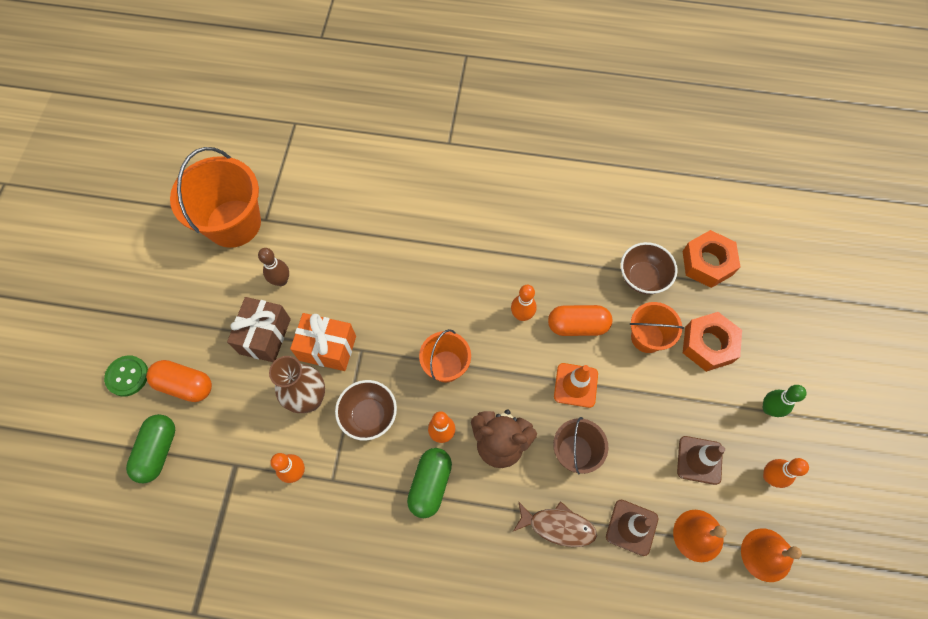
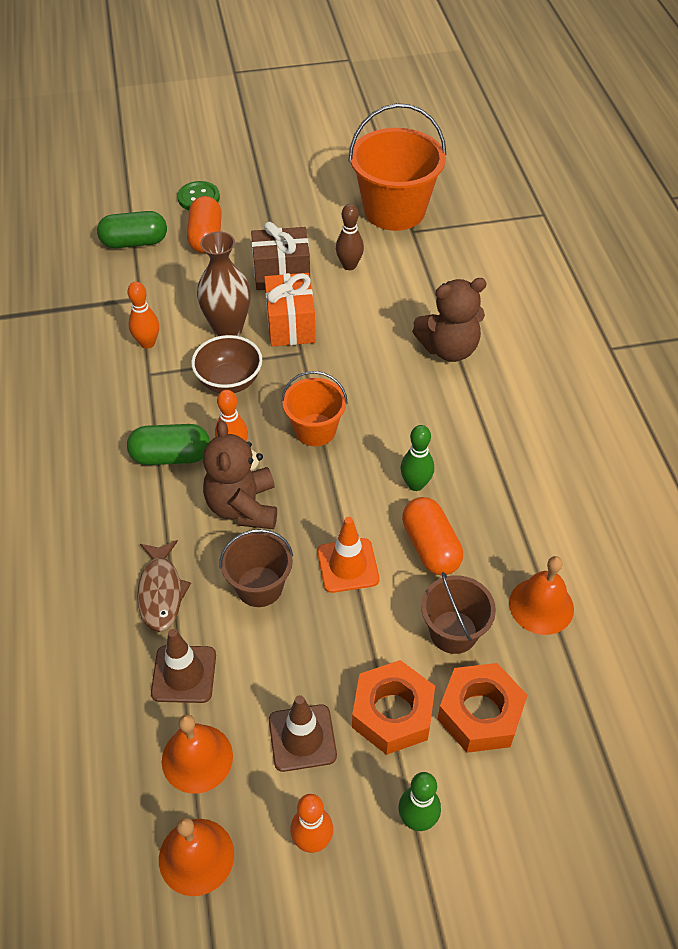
camera: 70 degrees right, 15 degrees down
orange bowling pin [511,285,536,321] -> green bowling pin [400,425,434,491]
brown bowl [621,242,678,295] -> orange bell [509,556,574,635]
orange bucket [630,302,684,353] -> brown bucket [421,572,496,654]
orange nut [682,230,740,288] -> orange nut moved to [352,660,435,755]
none -> brown teddy bear [412,278,487,362]

